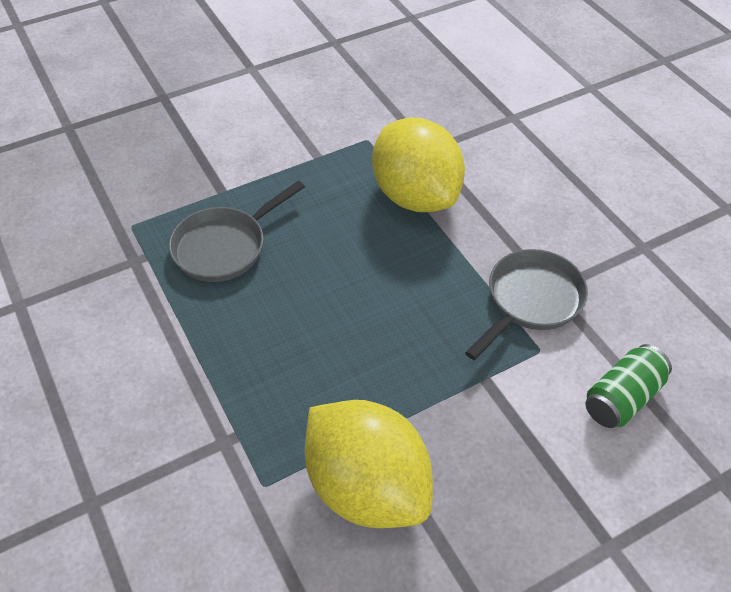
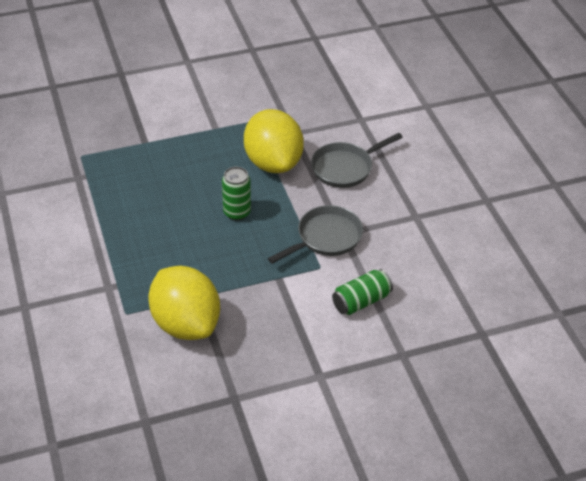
camera: 10 degrees right, 5 degrees down
grey pan [169,181,305,282] -> grey pan moved to [311,133,403,188]
none -> green can [222,167,251,221]

